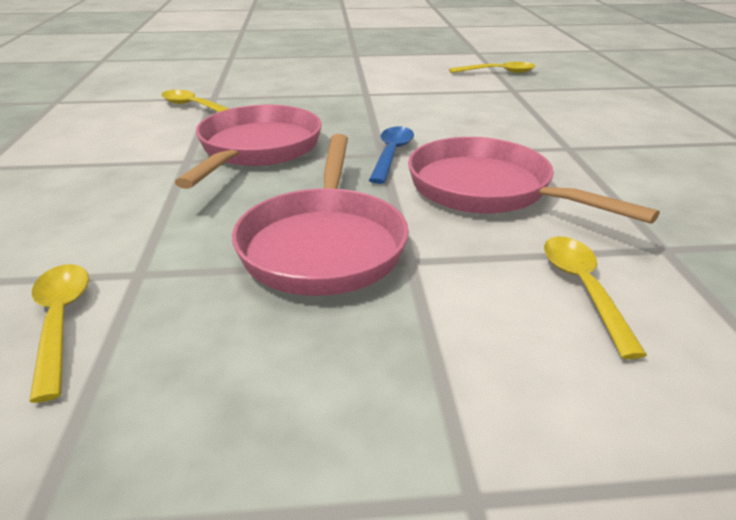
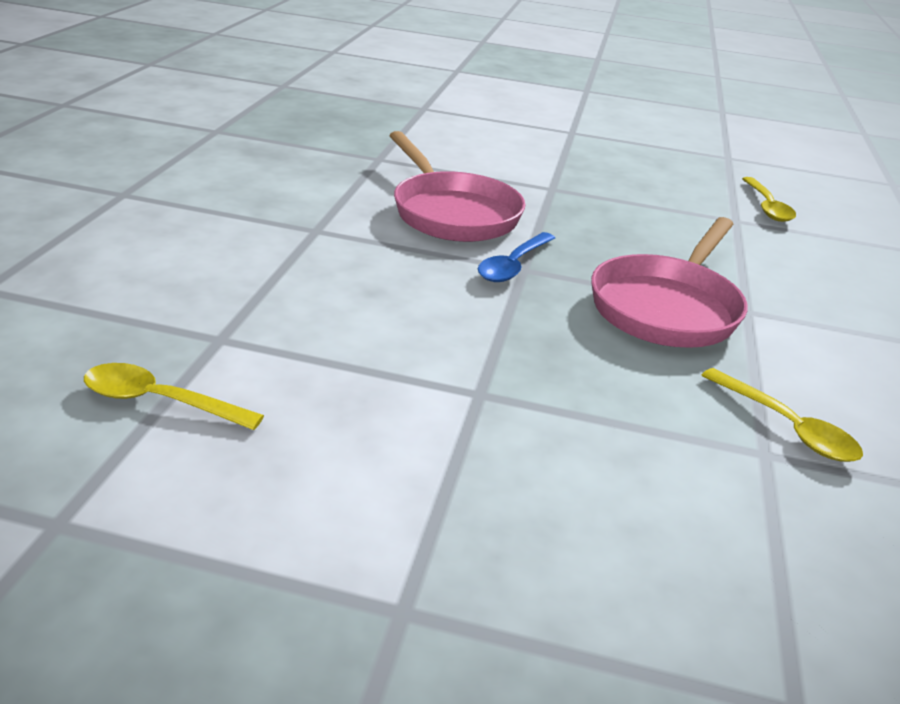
camera: 165 degrees left, 0 degrees up
pink pan [232,134,409,296] -> none
yellow spoon [544,236,647,359] -> none

